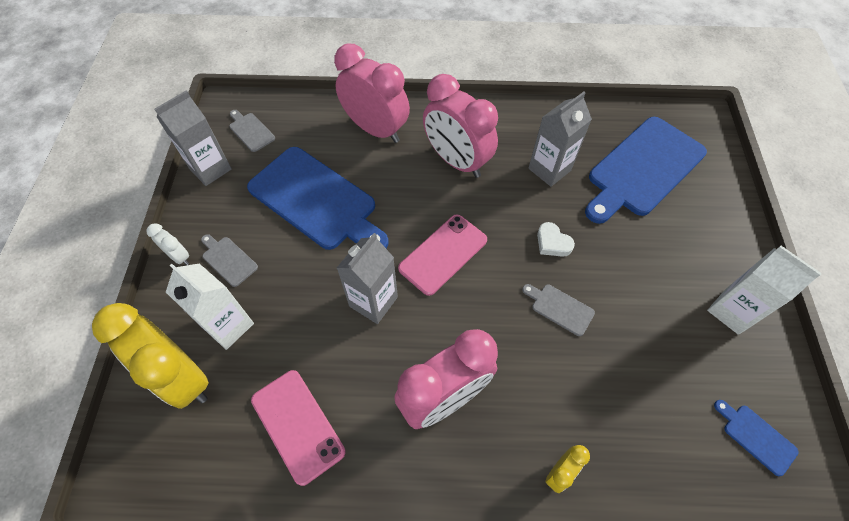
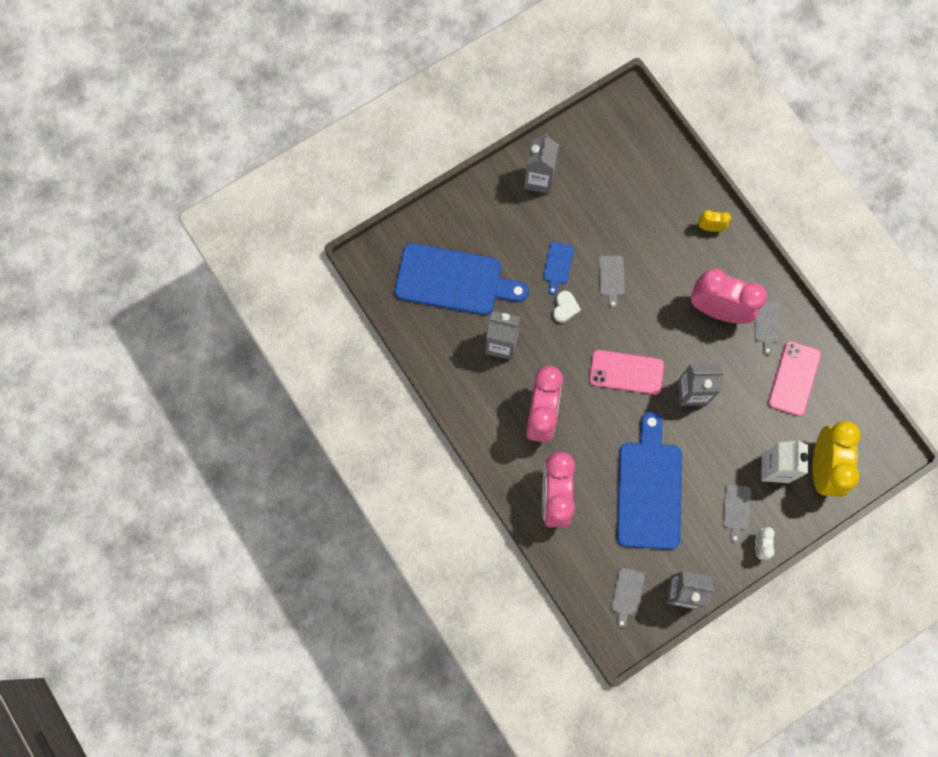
camera: 125 degrees left, 15 degrees up
white carton [707,246,822,335] -> grey carton [524,133,559,194]
blue cutting board [714,400,799,476] -> blue cutting board moved to [543,242,574,295]
none -> grey cutting board [755,302,780,355]

